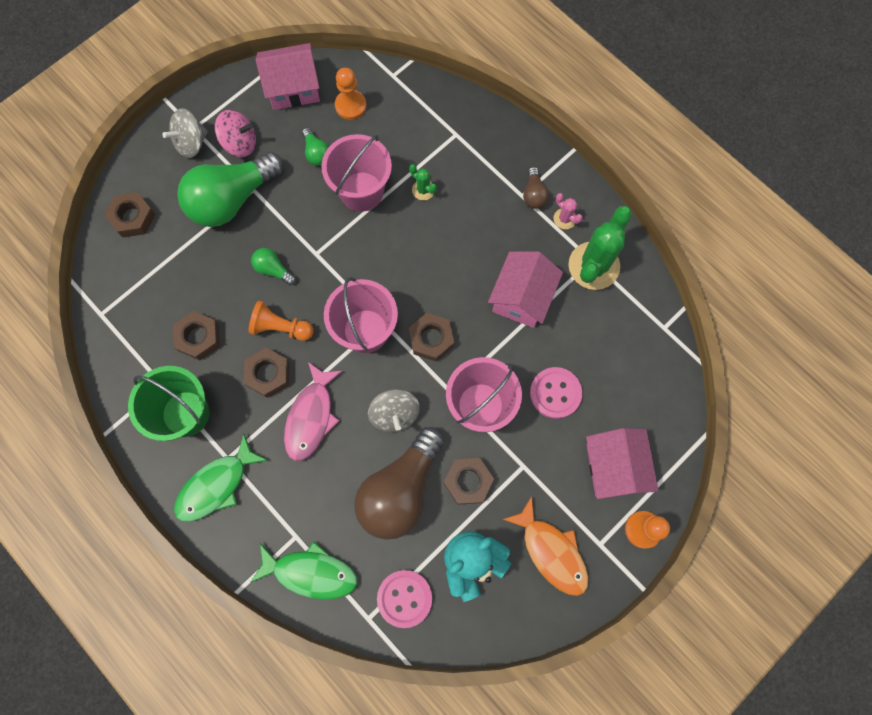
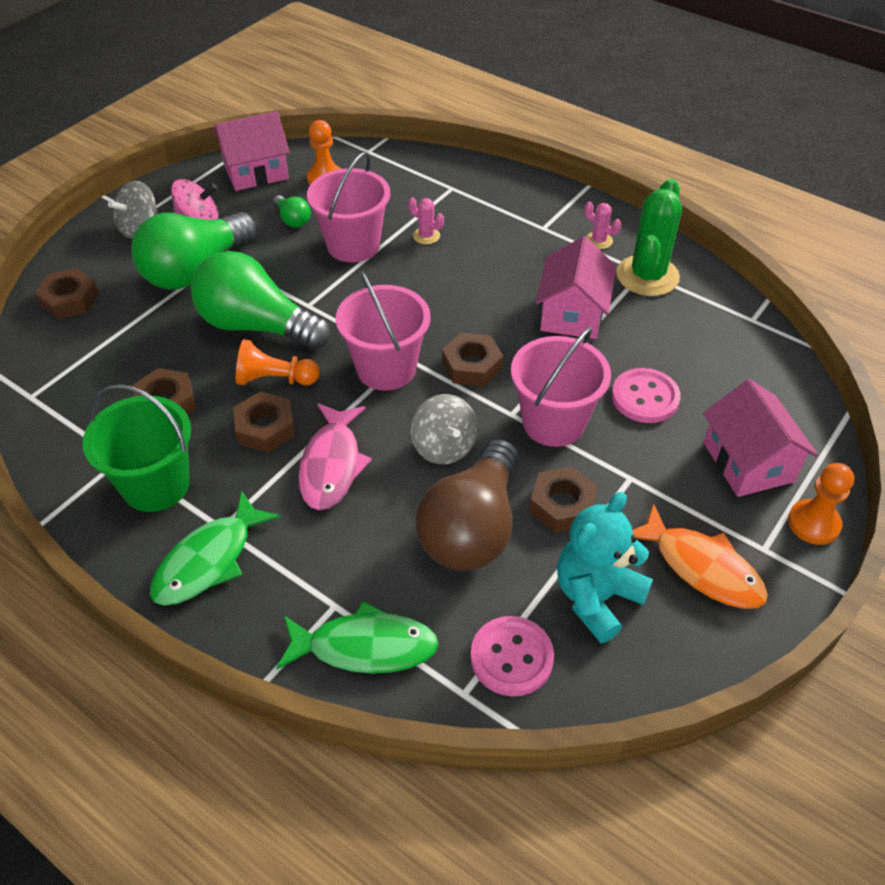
camera: 10 degrees left, 25 degrees down
green light bulb [251,248,296,285] -> green light bulb [191,251,330,350], size x2.31
green cactus [409,164,437,200] -> pink cactus [408,197,444,244]
brown light bulb [523,167,549,209] -> none

